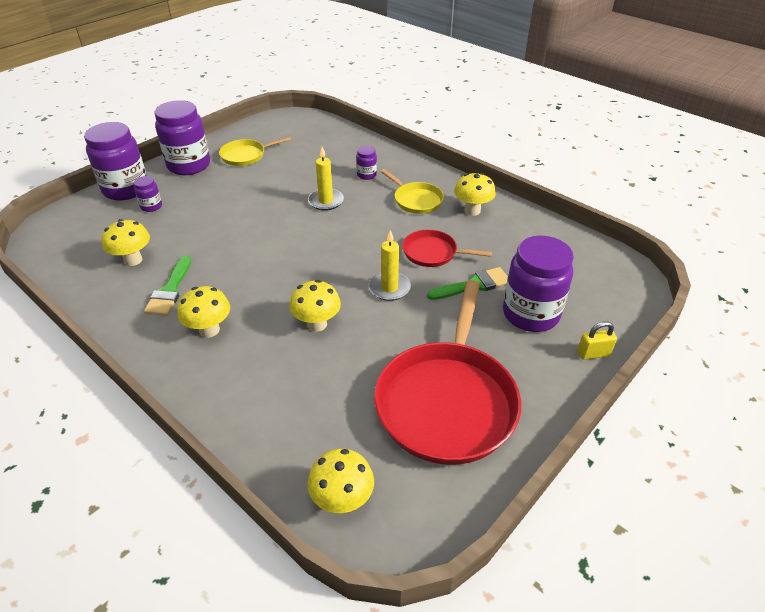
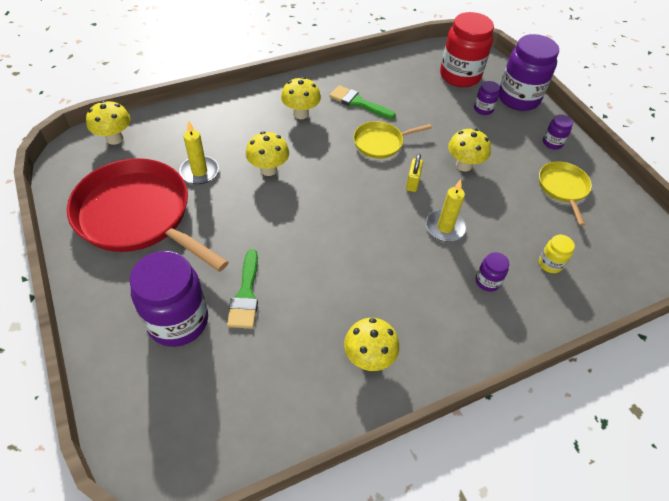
camera: 110 degrees right, 10 degrees up
yellow mushroom [102,219,150,266] -> yellow mushroom moved to [448,128,491,172]
purple jar [155,100,210,175] -> purple jar [543,114,573,150], size x0.45
yellow candle [369,230,411,301] -> yellow candle moved to [179,121,219,184]
yellow pan [381,169,444,214] -> yellow pan moved to [353,121,432,159]
red pan [402,229,492,267] -> none
yellow padlock [577,321,617,360] -> yellow padlock moved to [406,154,423,192]
none -> red jar [440,12,494,87]
none -> yellow jar [539,235,575,273]

